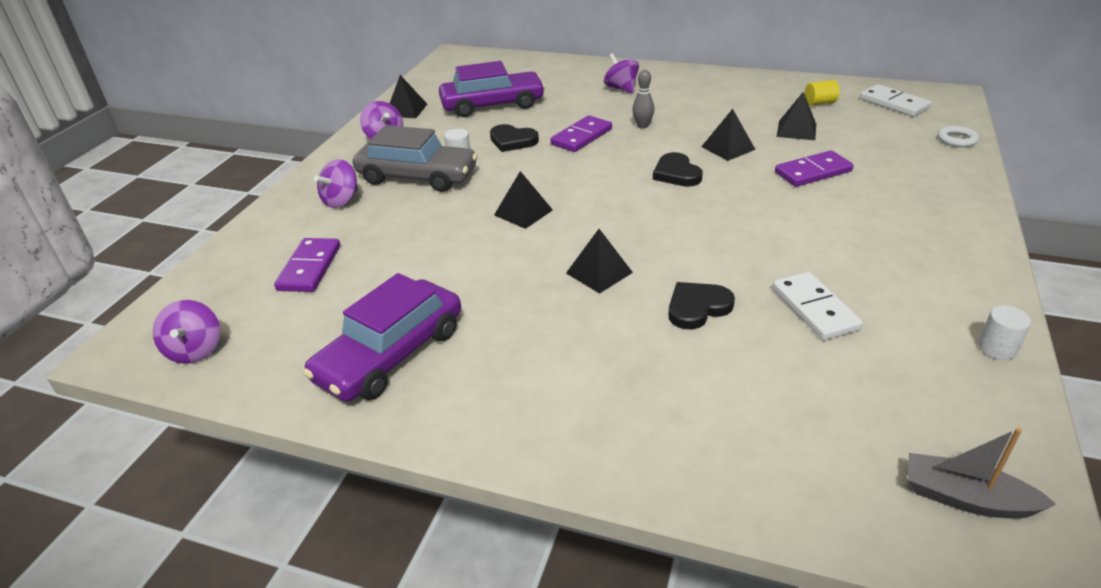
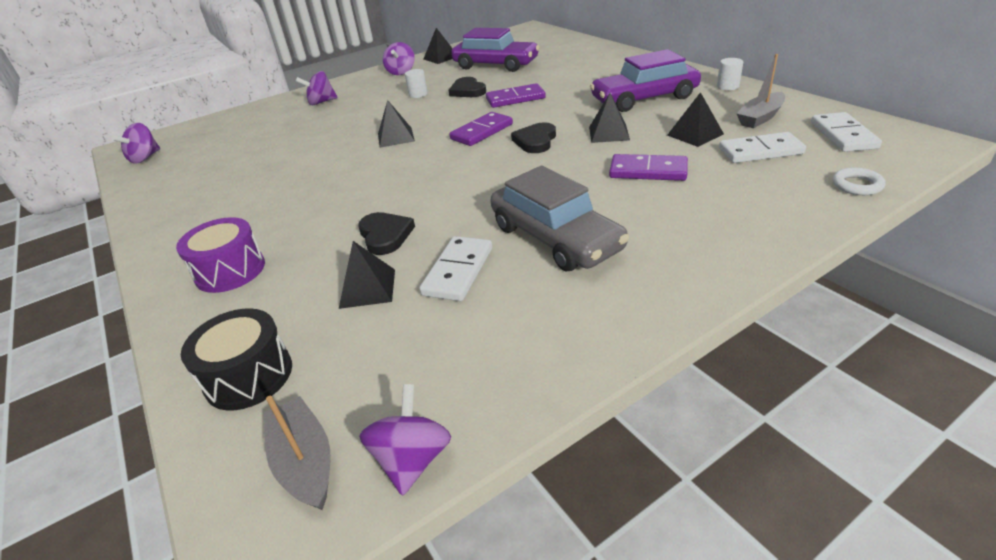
camera: 40 degrees right, 0 degrees up
purple domino [274,238,340,292] -> purple domino moved to [449,112,513,146]
purple car [303,273,461,402] -> purple car moved to [590,49,701,112]
grey car [353,125,478,192] -> grey car moved to [490,165,629,271]
black pyramid [566,229,633,294] -> black pyramid moved to [339,241,395,309]
purple spinning top [604,53,639,93] -> purple spinning top moved to [359,384,451,496]
grey bowling pin [632,70,655,128] -> none
black heart [668,282,735,329] -> black heart turned 60 degrees clockwise [358,212,415,255]
yellow cylinder [805,80,840,106] -> grey boat [736,54,785,128]
white cylinder [978,306,1031,360] -> white cylinder moved to [717,58,743,90]
none -> purple drum [176,217,265,293]
none -> black drum [181,308,292,410]
none -> white domino [719,132,806,163]

